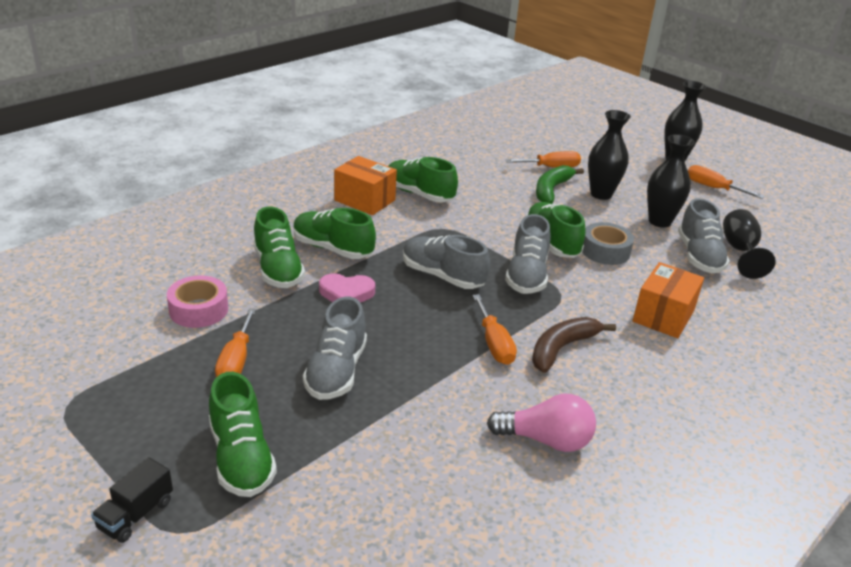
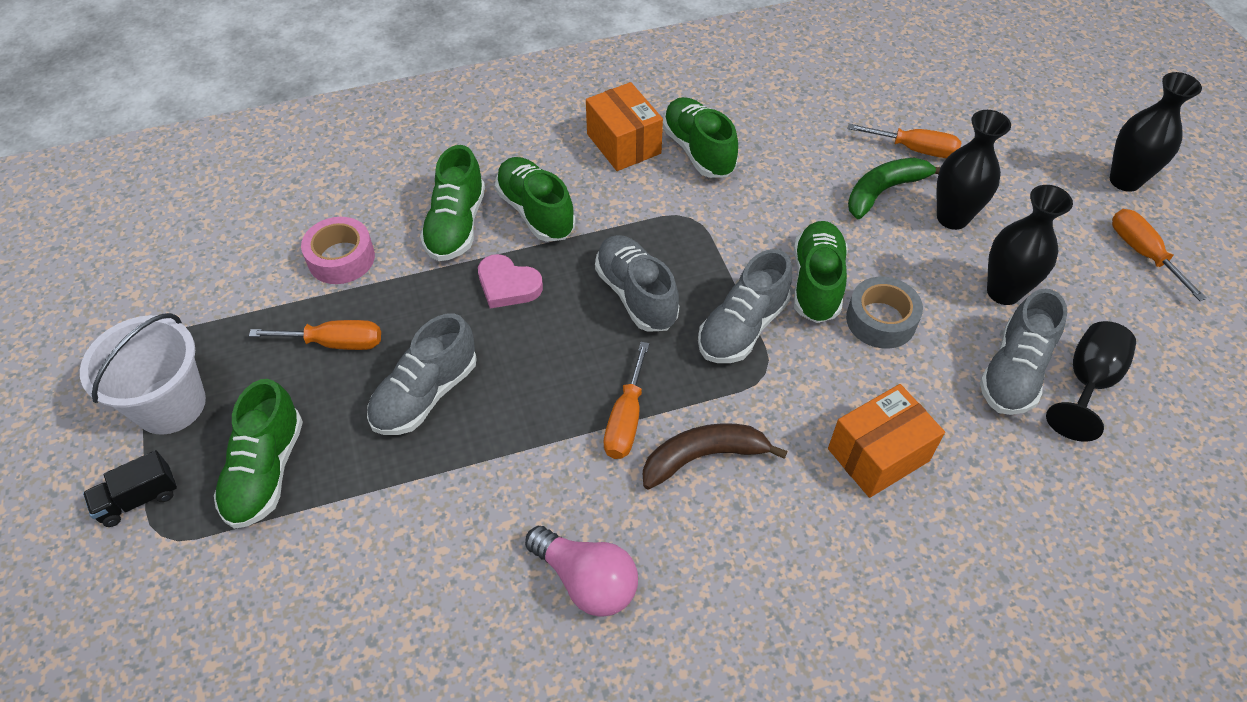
camera: 30 degrees right, 20 degrees up
orange screwdriver [215,308,256,377] -> orange screwdriver turned 120 degrees counterclockwise [249,320,381,350]
none -> white bucket [80,313,206,434]

